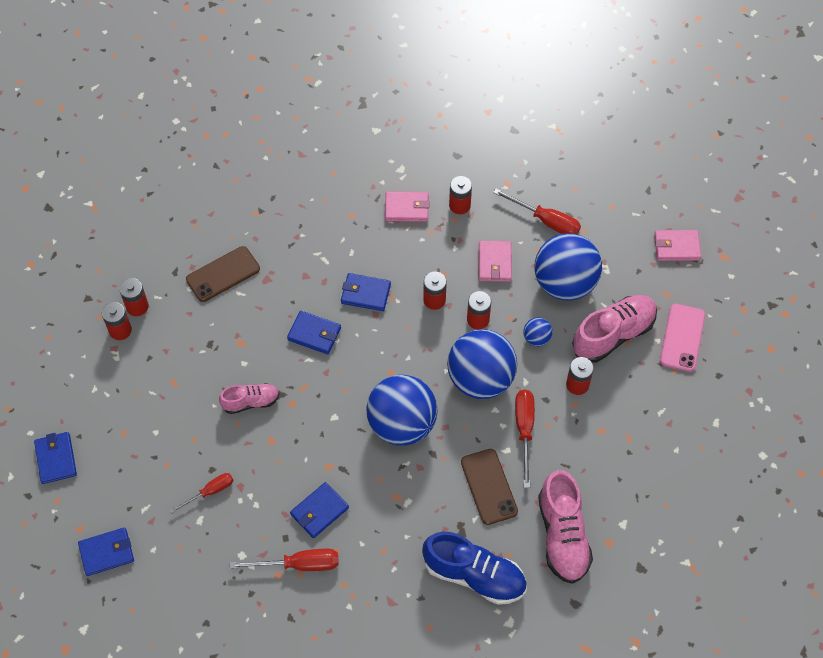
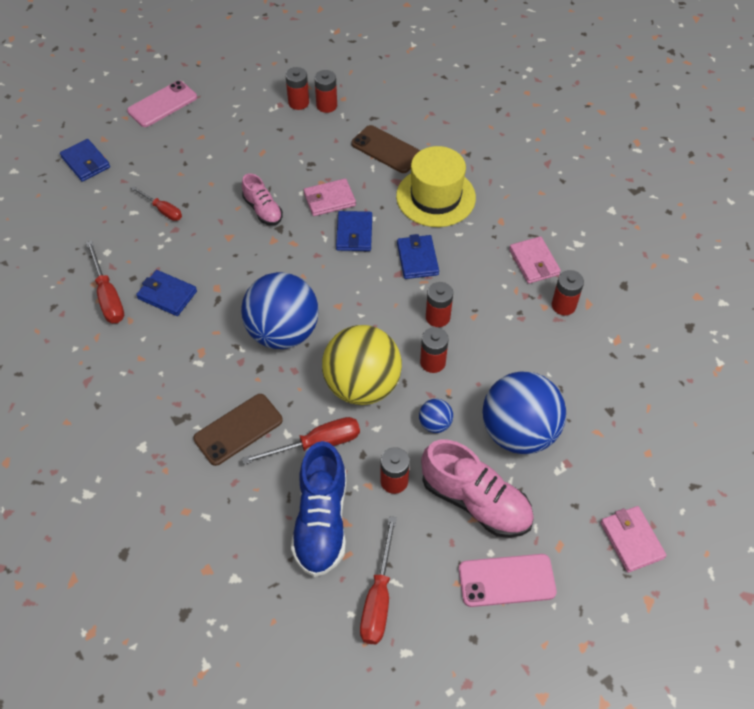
camera: 70 degrees right, 5 degrees down
blue wallet [34,432,77,484] -> pink phone [127,81,197,127]
blue shoe [422,532,527,605] -> blue shoe moved to [291,441,346,577]
blue ball [447,329,517,399] -> yellow ball [322,325,402,405]
pink wallet [479,241,512,282] -> pink wallet moved to [304,178,356,216]
red screwdriver [493,188,581,234] -> red screwdriver moved to [360,516,397,644]
pink shoe [538,470,593,584] -> none
none -> yellow hat [396,146,476,227]

